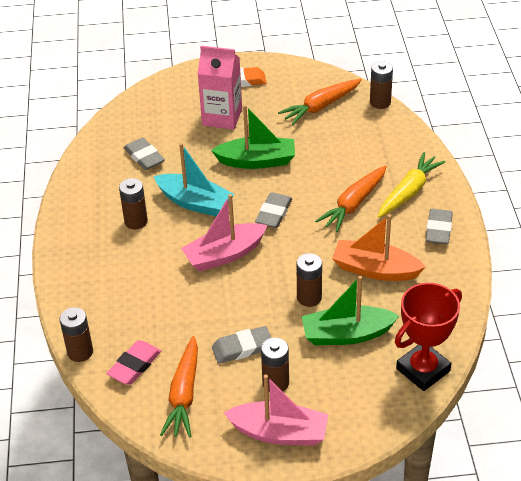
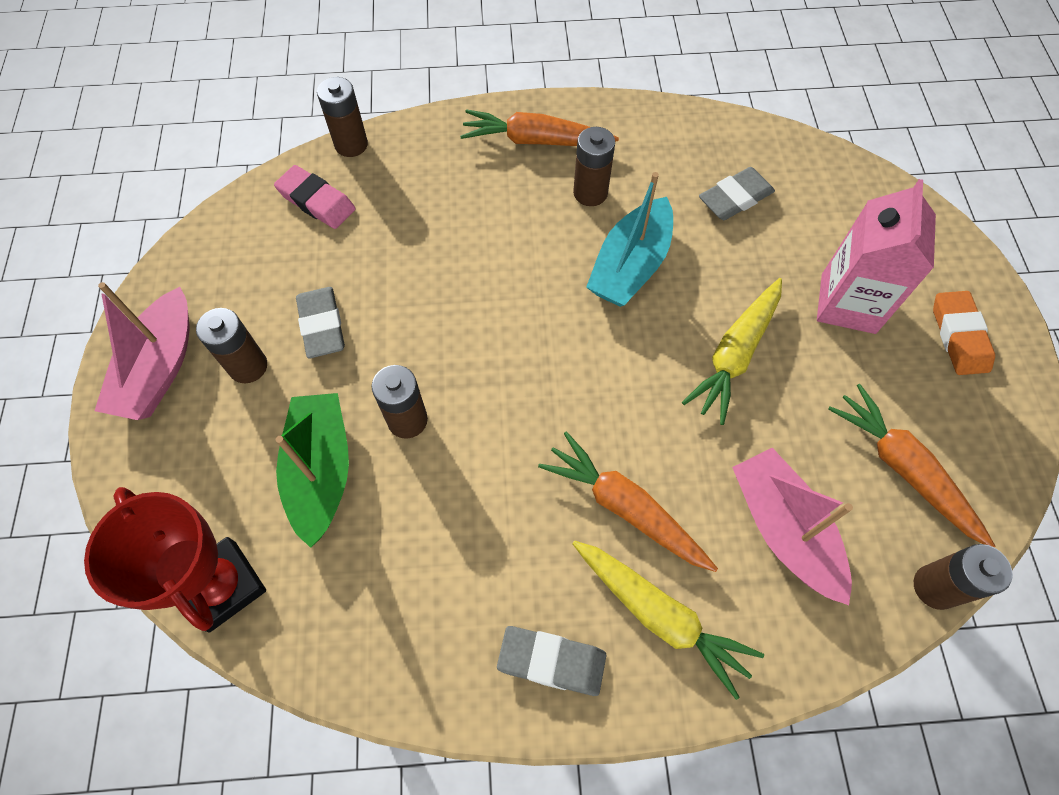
camera: 90 degrees right, 20 degrees up
orange carrot [160,336,198,438] -> orange carrot moved to [460,109,619,146]
pink boat [181,194,268,271] -> pink boat moved to [732,448,853,605]
green boat [211,105,295,169] -> yellow carrot [682,278,782,425]
grey eraser [255,192,292,228] -> none
orange boat [332,214,426,281] -> none

